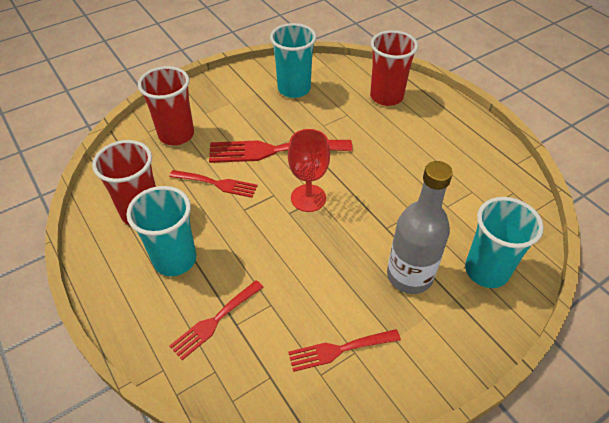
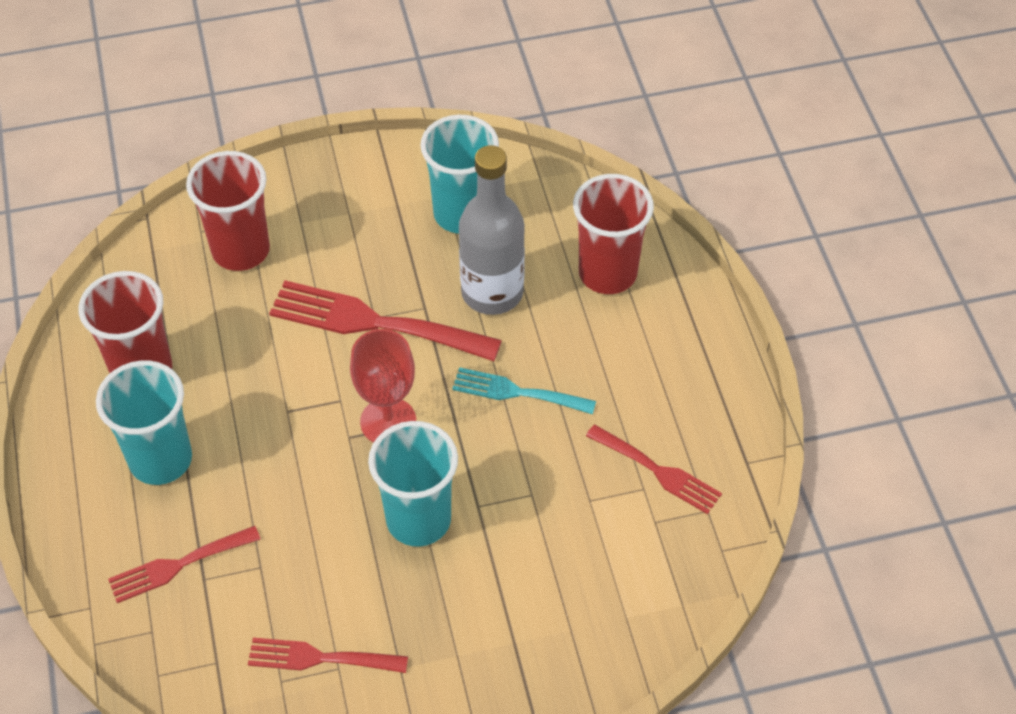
camera: 20 degrees right, 5 degrees up
red fork [169,170,258,198] -> red fork moved to [586,425,722,514]
grey bottle [387,161,453,294] -> grey bottle moved to [459,145,525,315]
turquoise cup [465,197,544,288] -> turquoise cup moved to [368,421,458,547]
none -> turquoise fork [452,367,596,414]

